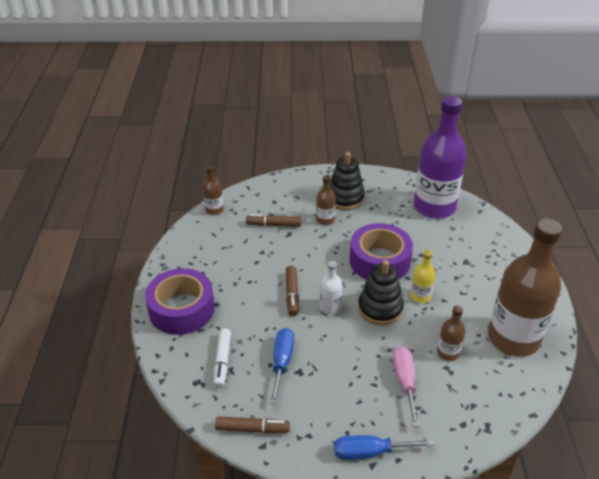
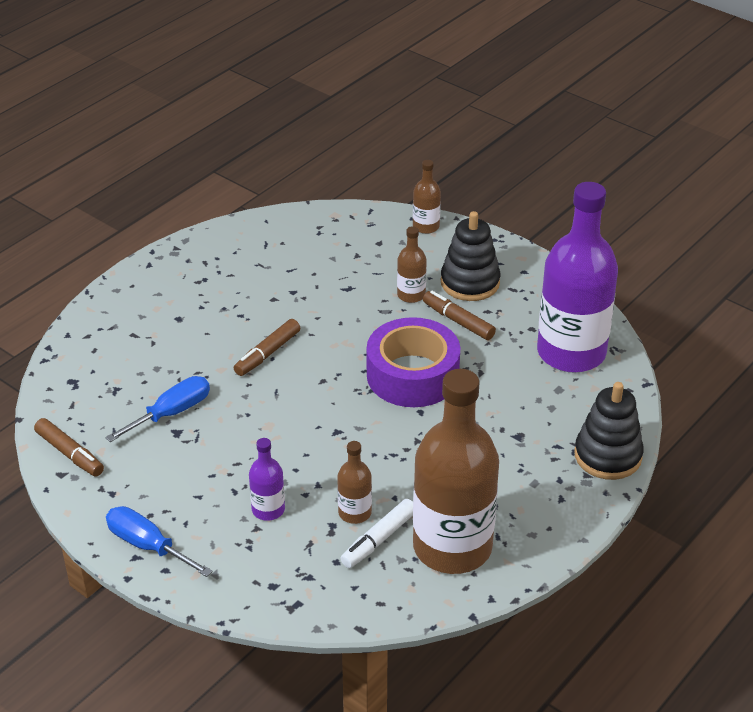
camera: 40 degrees right, 0 degrees up
purple tape [145,268,215,335] -> none
brown bottle [203,165,224,215] -> brown bottle moved to [413,160,441,234]
white marker [213,328,231,388] -> white marker moved to [340,499,413,568]
brown marker [246,214,301,227] -> brown marker moved to [423,291,496,340]
white bottle [320,261,343,315] -> none
black stacking toy [358,260,404,325] -> black stacking toy moved to [574,382,644,480]
pink screwdriver [393,346,420,427] -> purple bottle [249,438,285,521]
yellow bottle [410,250,436,303] -> none

